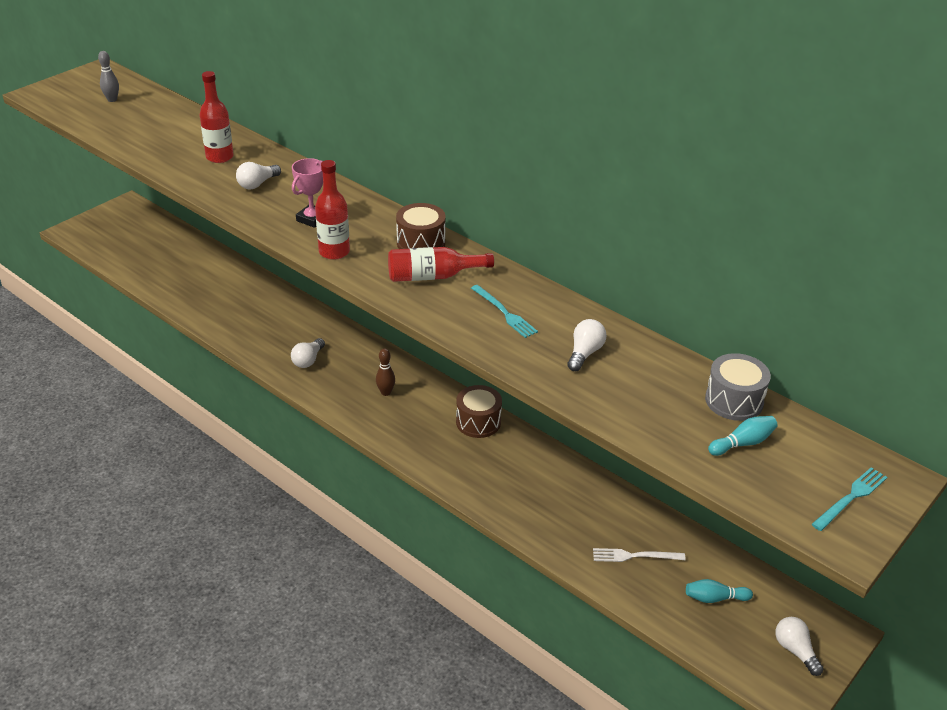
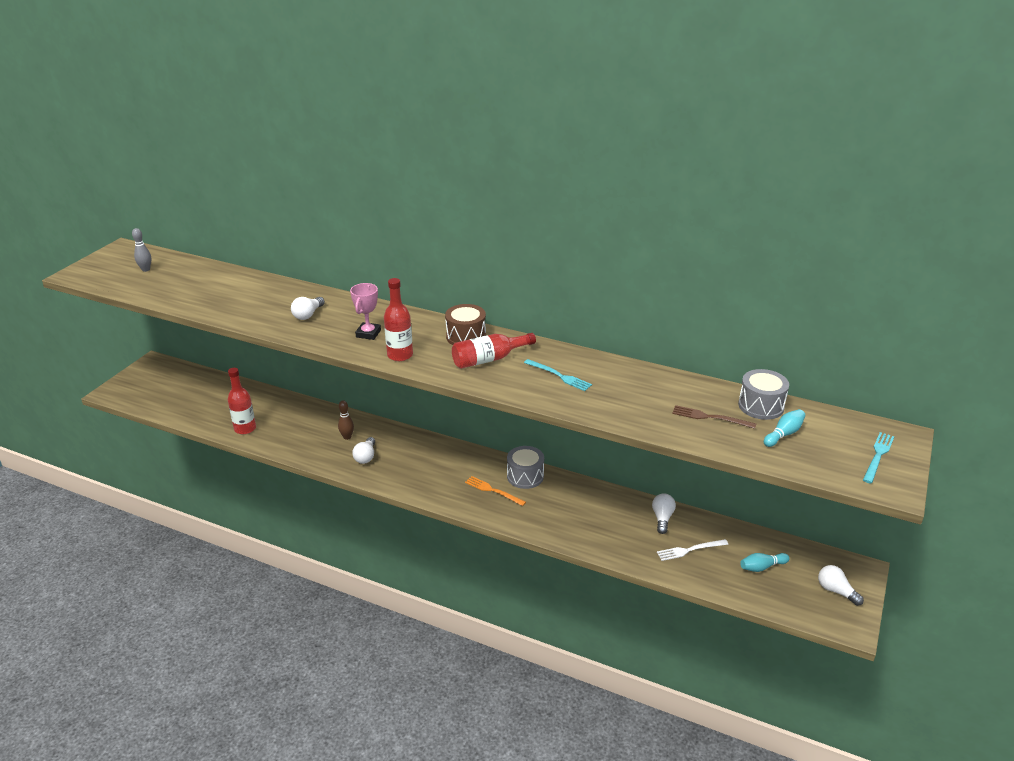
camera: 15 degrees left, 5 degrees down
red bottle [200,71,234,163] -> red bottle moved to [228,368,256,434]
brown bowling pin [376,348,395,396] -> brown bowling pin moved to [338,400,354,440]
brown drum [456,385,502,438] -> grey drum [507,446,544,489]
white light bulb [567,319,607,371] -> white light bulb moved to [652,493,676,534]
none -> orange fork [465,476,526,506]
none -> brown fork [672,405,756,429]

